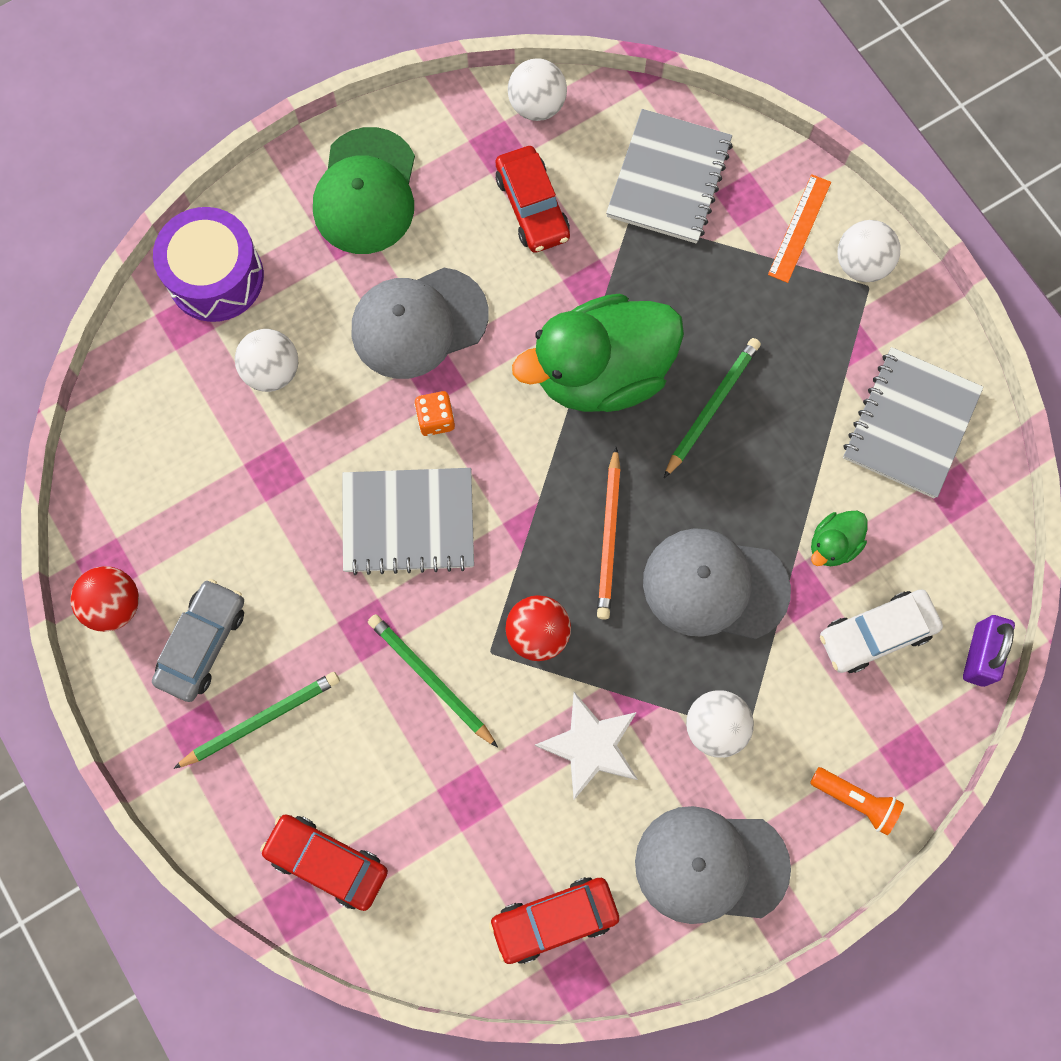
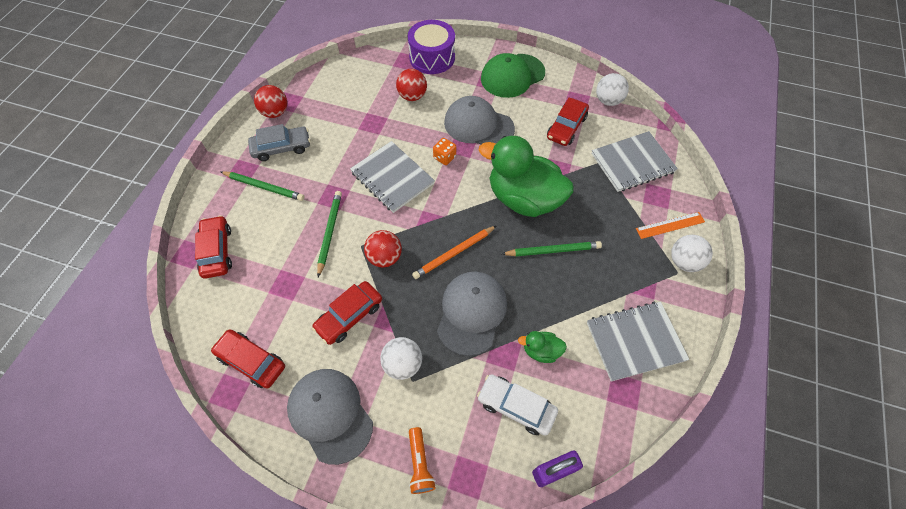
camera: 50 degrees right, 15 degrees down
white ball [235,329,298,392] -> red ball [396,69,427,101]
white star [535,692,638,800] -> red car [312,281,382,345]
grey cap [643,528,791,639] -> grey cap turned 45 degrees clockwise [437,272,507,356]

